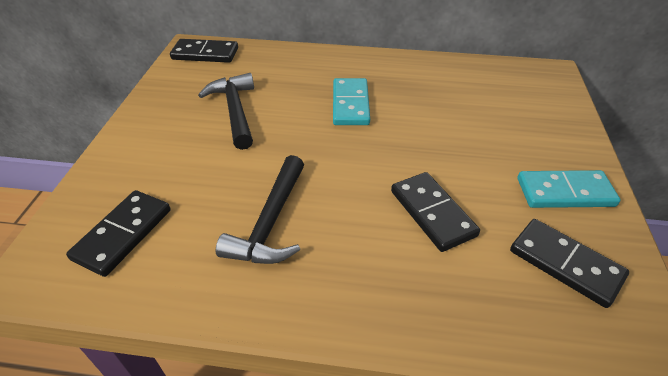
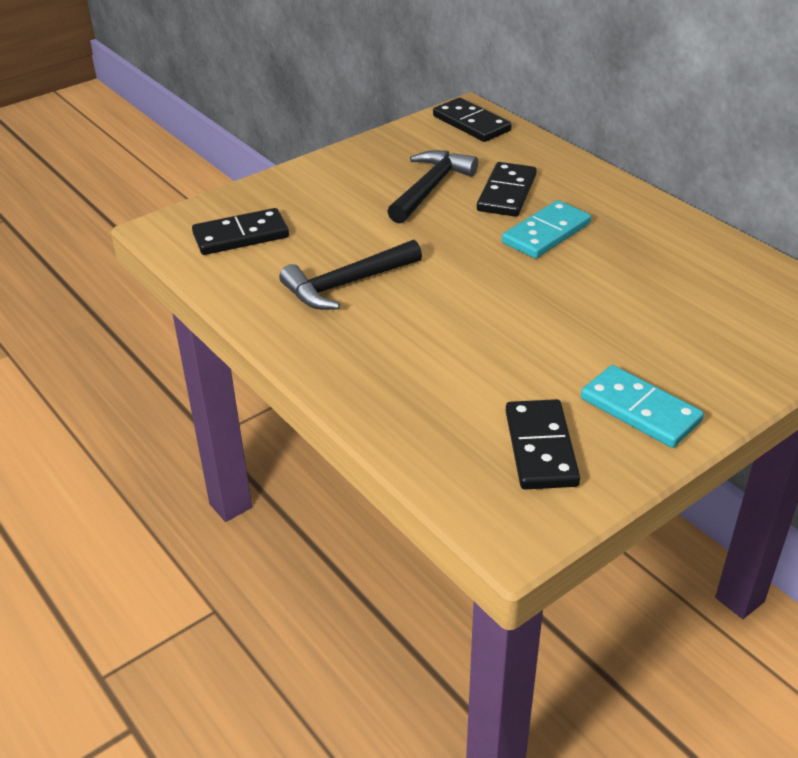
camera: 45 degrees right, 5 degrees down
black domino [391,172,480,252] -> black domino moved to [477,162,537,217]

